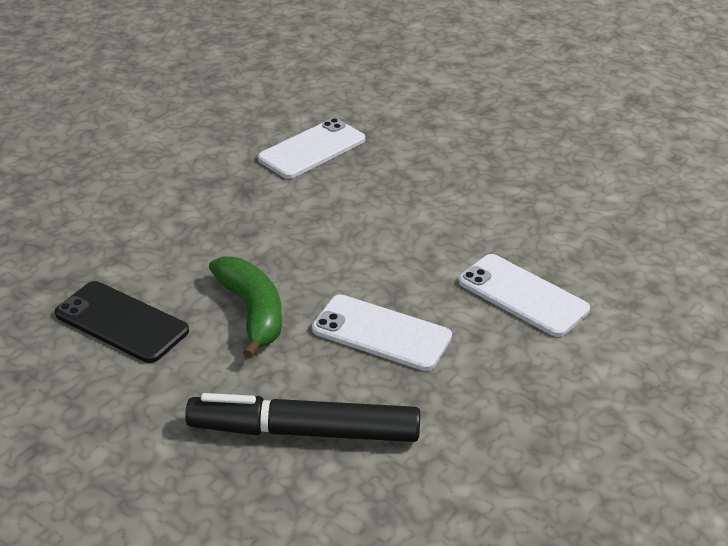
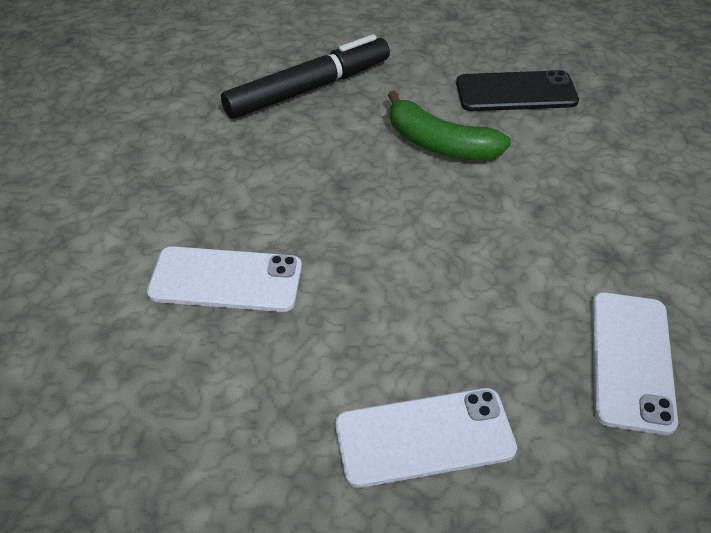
camera: 145 degrees right, 10 degrees up
white phone [312,294,452,371] -> white phone moved to [335,388,517,488]

